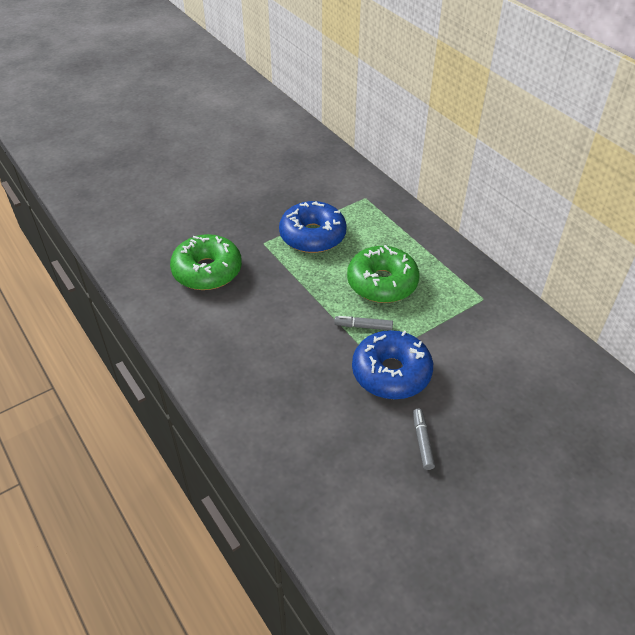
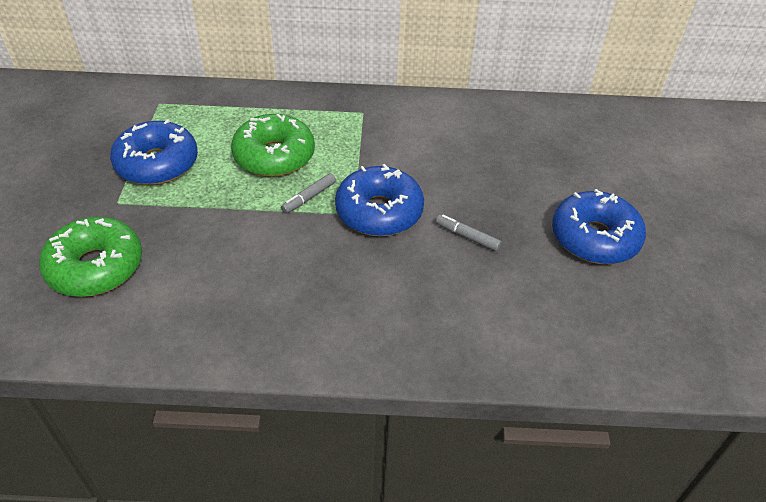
camera: 55 degrees left, 0 degrees up
none -> blue donut [552,189,646,264]

